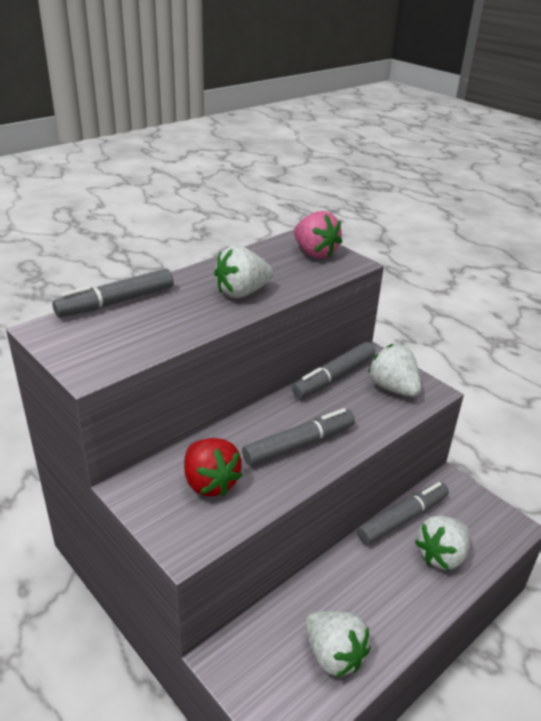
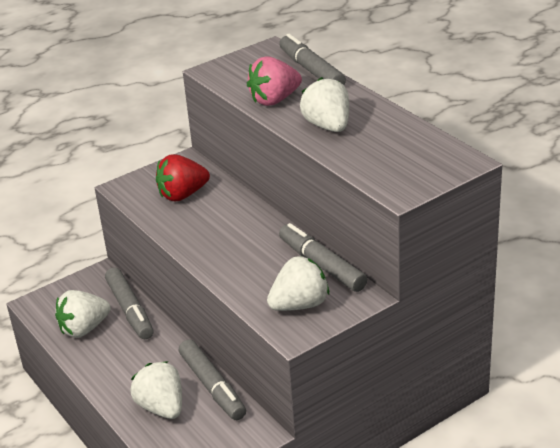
camera: 100 degrees right, 0 degrees up
grey marker [242,408,355,466] -> grey marker moved to [105,267,154,339]
pink strawberry [294,211,342,259] -> pink strawberry moved to [247,56,302,106]

